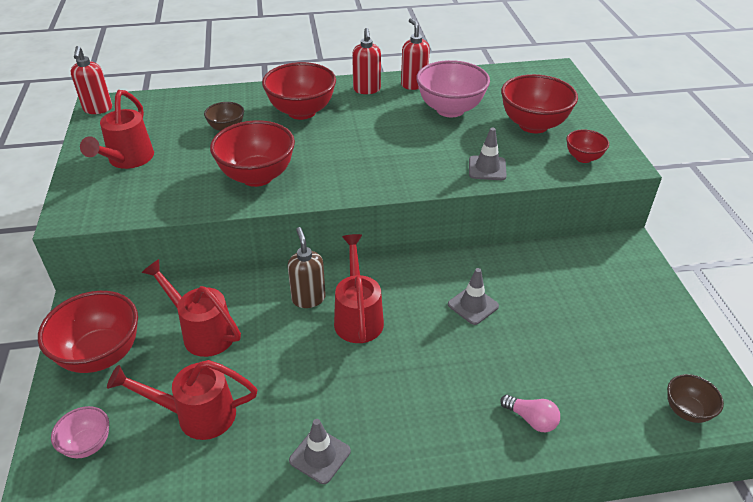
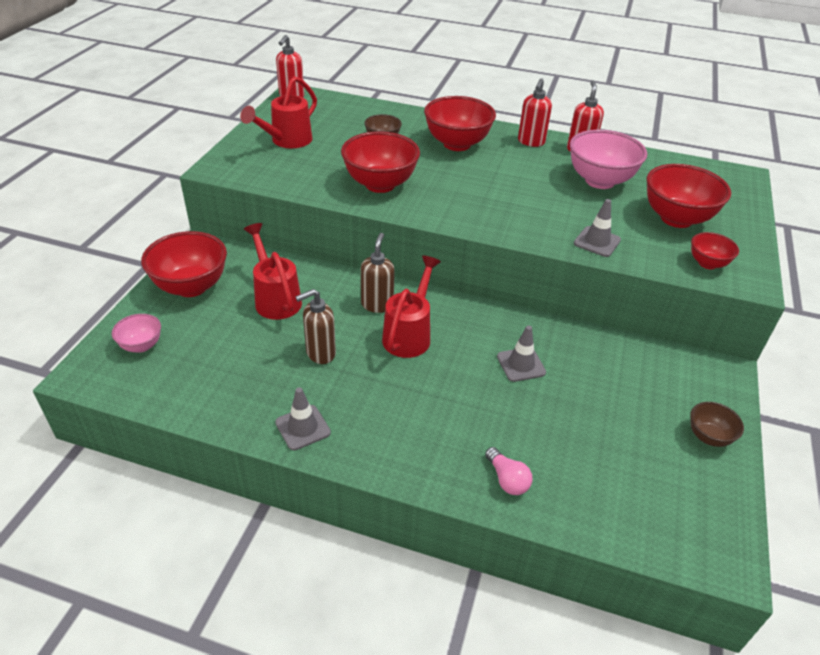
camera: 25 degrees right, 0 degrees up
red watering can [107,360,258,440] -> none
brown bowl [667,374,724,423] -> brown bowl moved to [690,402,744,447]
none -> brown soap dispenser [296,289,336,364]

